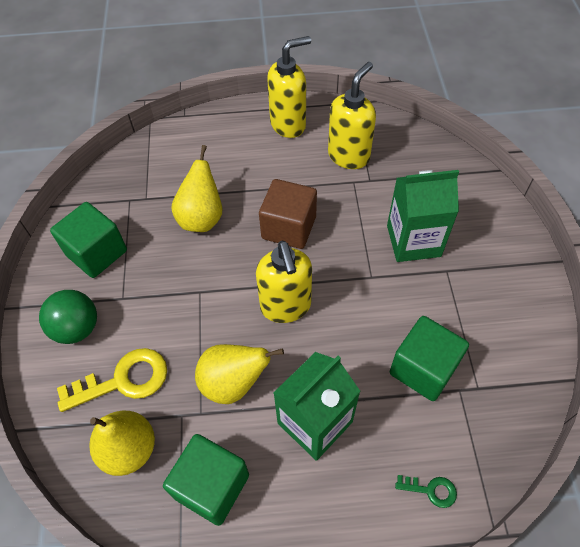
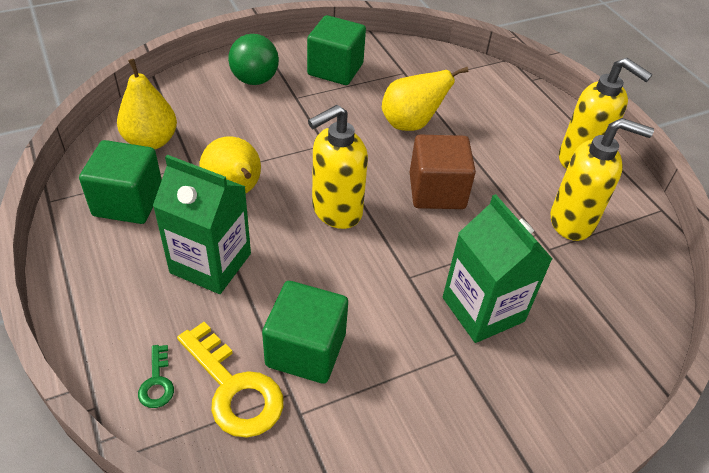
camera: 65 degrees right, 10 degrees down
yellow key [57,348,167,412] -> yellow key moved to [177,322,283,438]

